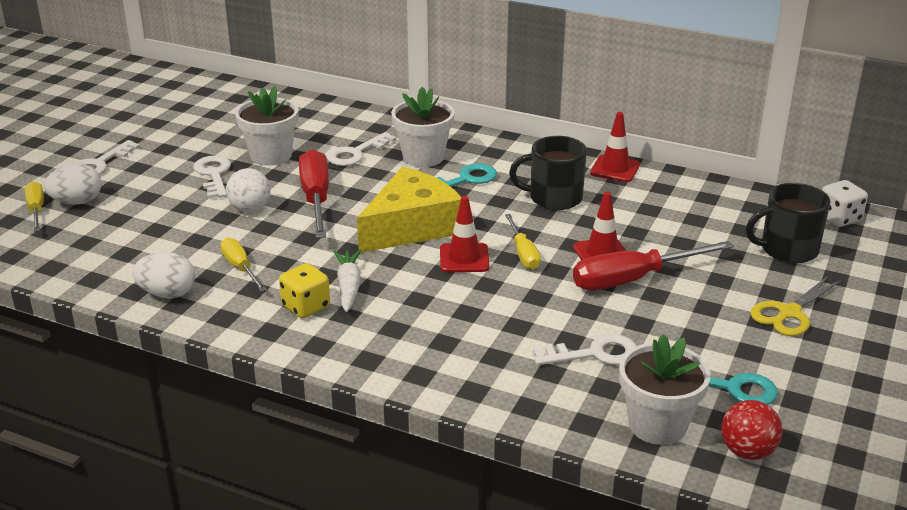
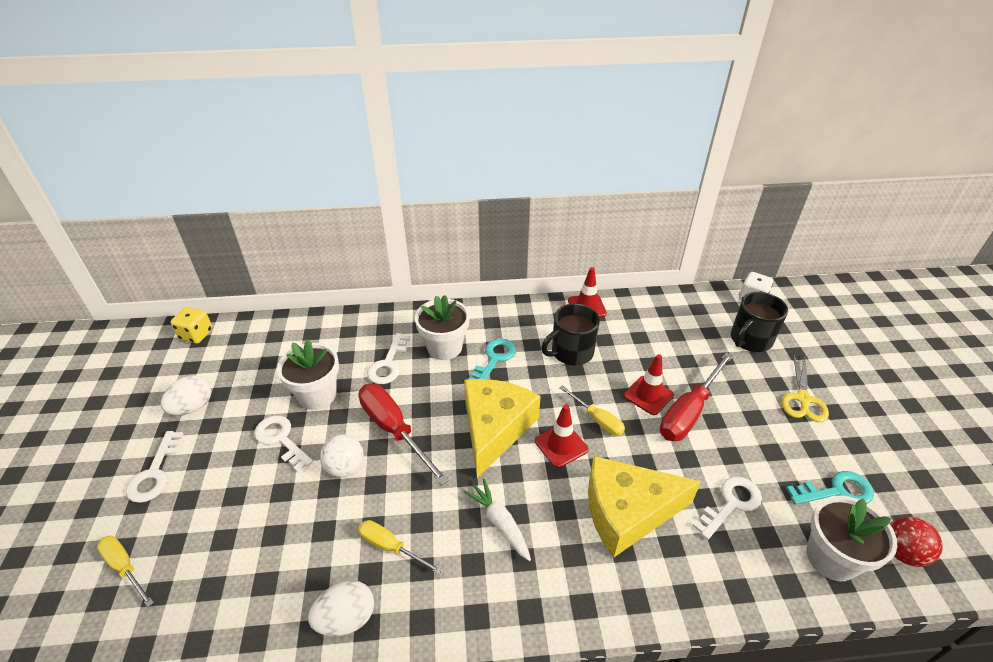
camera: 30 degrees left, 10 degrees up
white egg [44,163,101,205] -> white egg moved to [161,375,211,415]
yellow dice [279,263,330,318] -> yellow dice moved to [170,307,213,344]
none -> yellow cheese [588,456,701,557]

